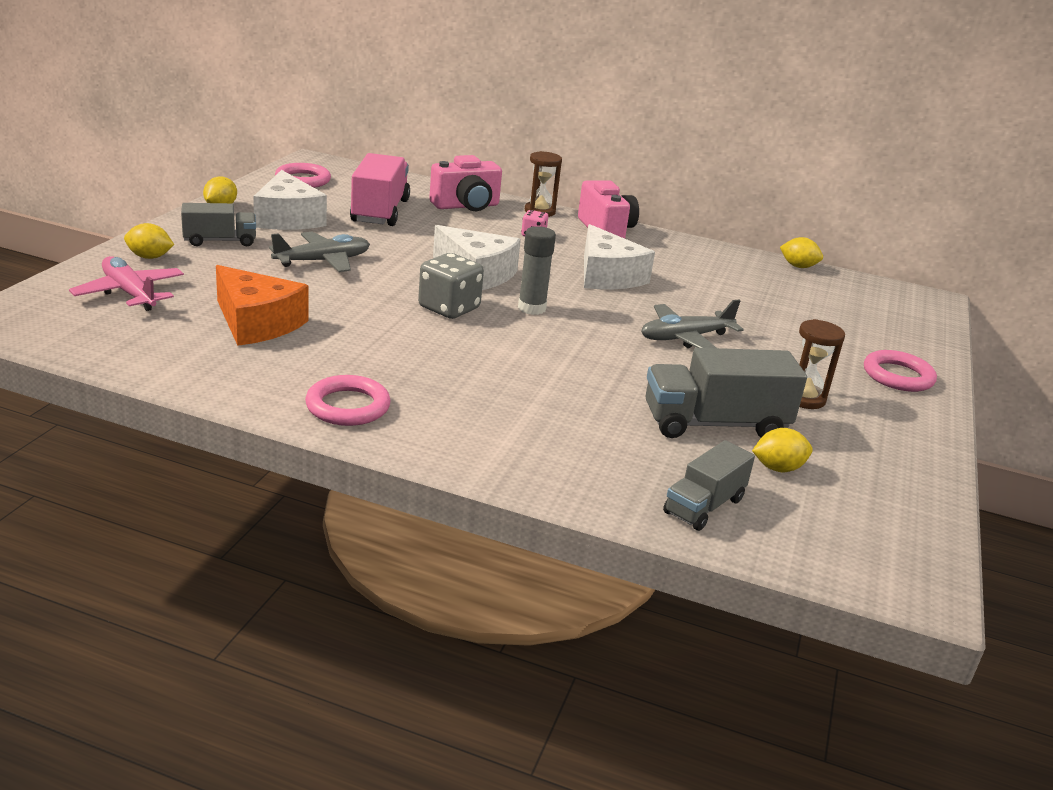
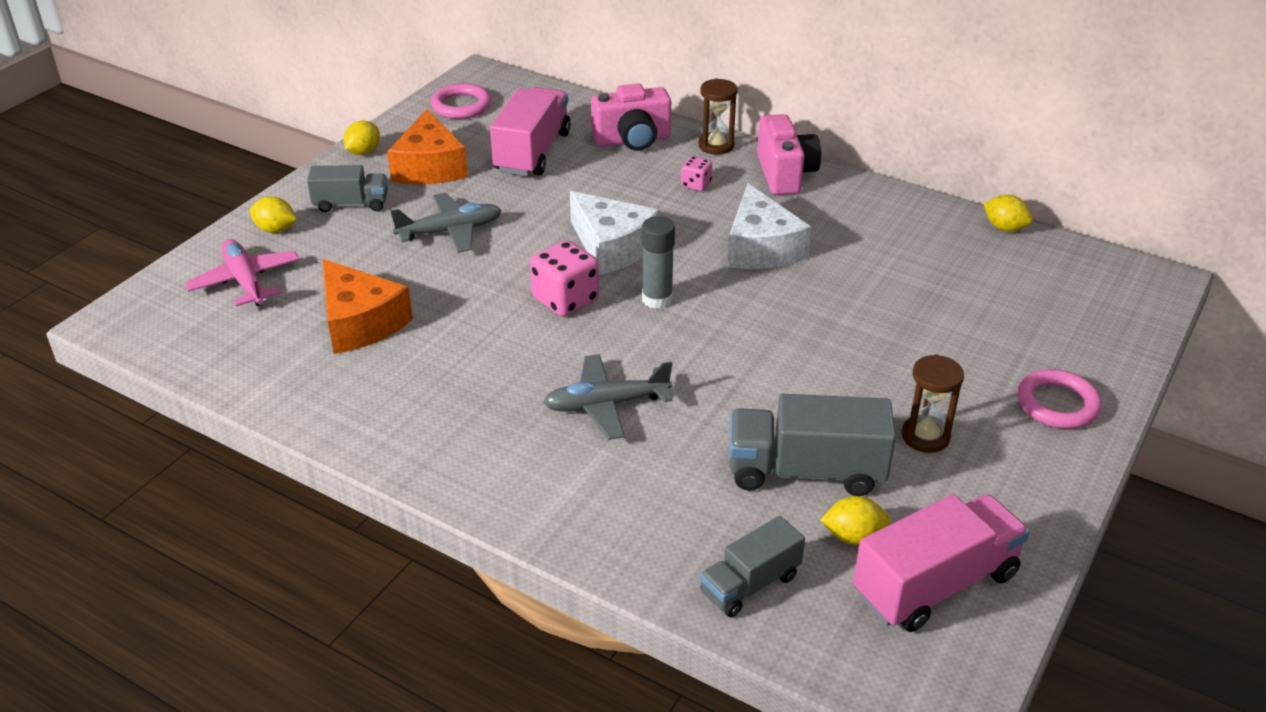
camera: 15 degrees right, 10 degrees up
white cheese [253,170,327,230] -> orange cheese [387,109,468,184]
pink ring [305,375,391,426] -> none
grey dice [418,253,484,319] -> pink dice [530,240,599,317]
grey plane [641,299,744,348] -> grey plane moved to [543,354,672,440]
none -> pink truck [853,494,1030,632]

